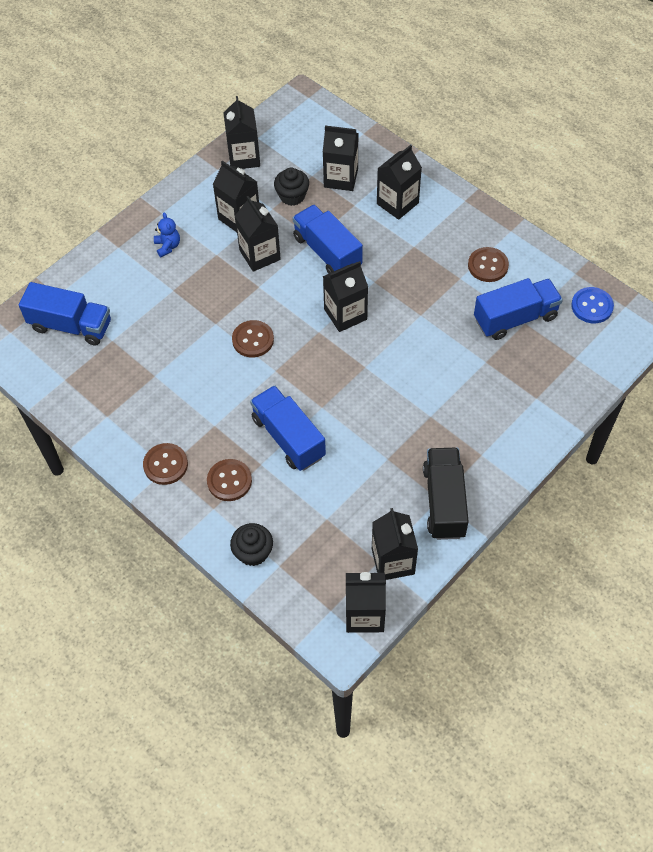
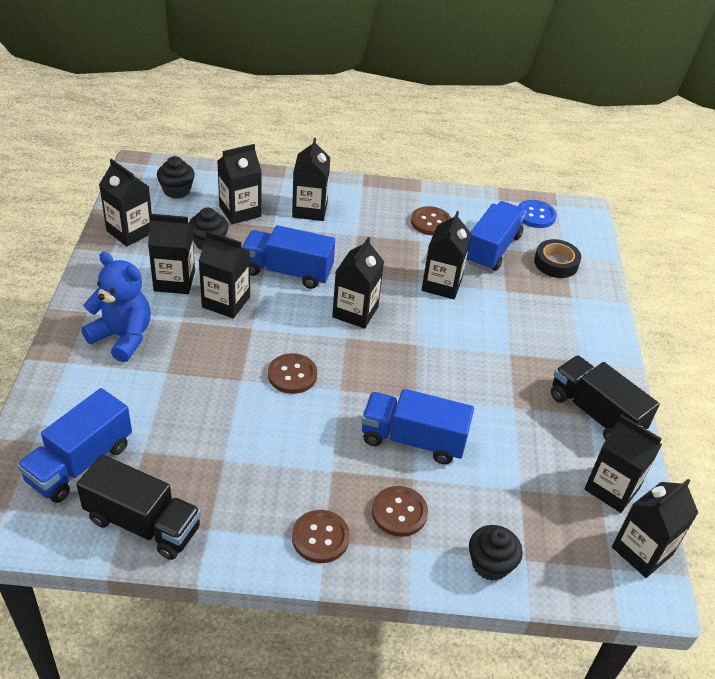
camera: 45 degrees left, 15 degrees down
blue truck [19,282,111,346] -> blue truck turned 150 degrees clockwise [17,388,132,503]
blue teddy bear [154,213,180,257] -> blue teddy bear [81,252,151,362], size x1.92
none -> black truck [76,454,201,560]
none -> black cupcake [157,156,195,199]
none -> black carton [422,211,471,299]
none -> black tape [534,239,581,278]

